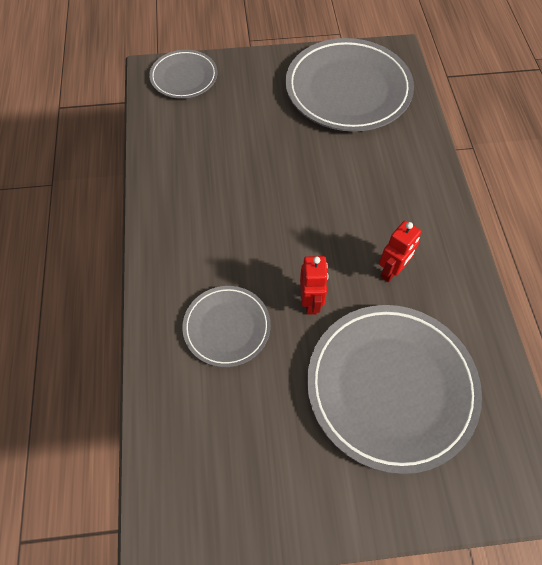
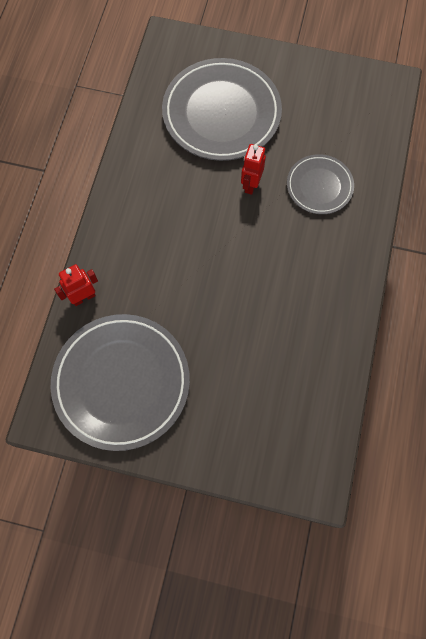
camera: 160 degrees left, 10 degrees up
grey plate [149,50,217,99] -> none
red robot [379,221,421,282] -> red robot moved to [54,264,98,306]

